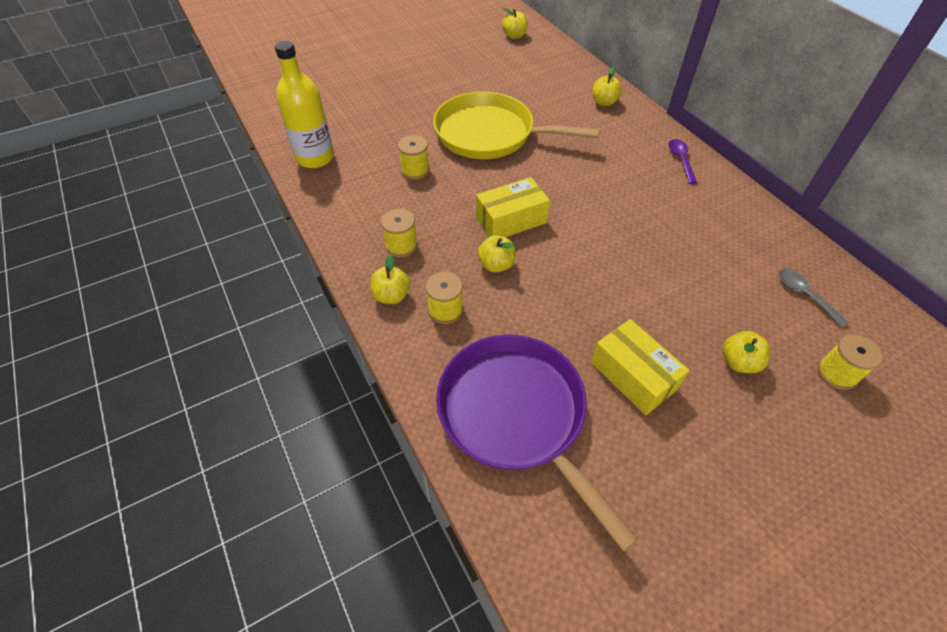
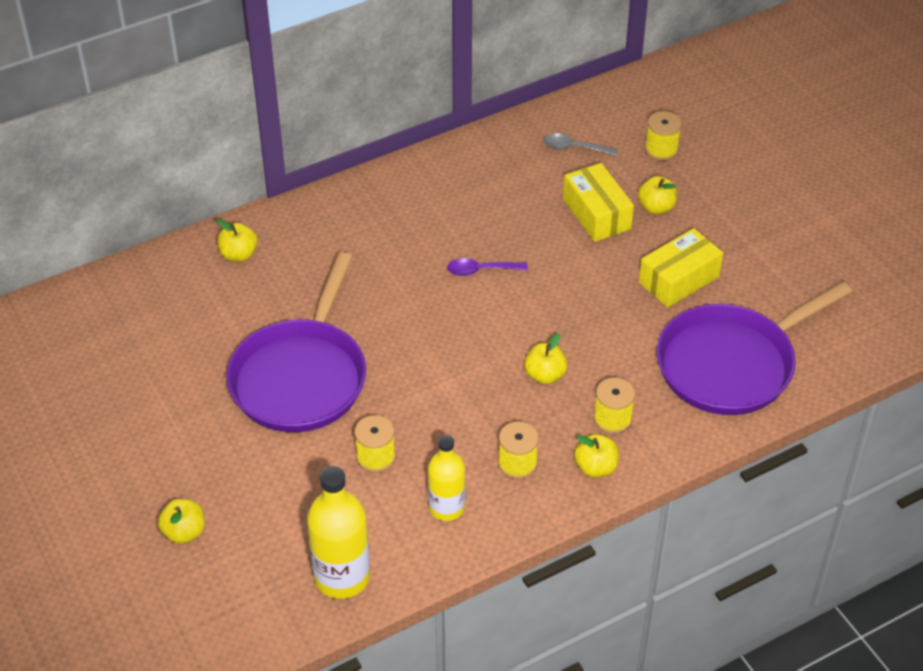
camera: 90 degrees left, 5 degrees down
yellow pan [433,92,600,159] -> purple pan [226,252,366,432]
yellow box [476,177,550,237] -> yellow box moved to [563,163,634,242]
yellow apple [502,8,528,39] -> yellow apple moved to [158,499,205,544]
purple spoon [669,139,697,184] -> purple spoon moved to [447,258,528,276]
grey spoon [779,269,849,327] -> grey spoon turned 45 degrees clockwise [543,133,618,156]
none -> yellow bottle [428,435,465,521]

